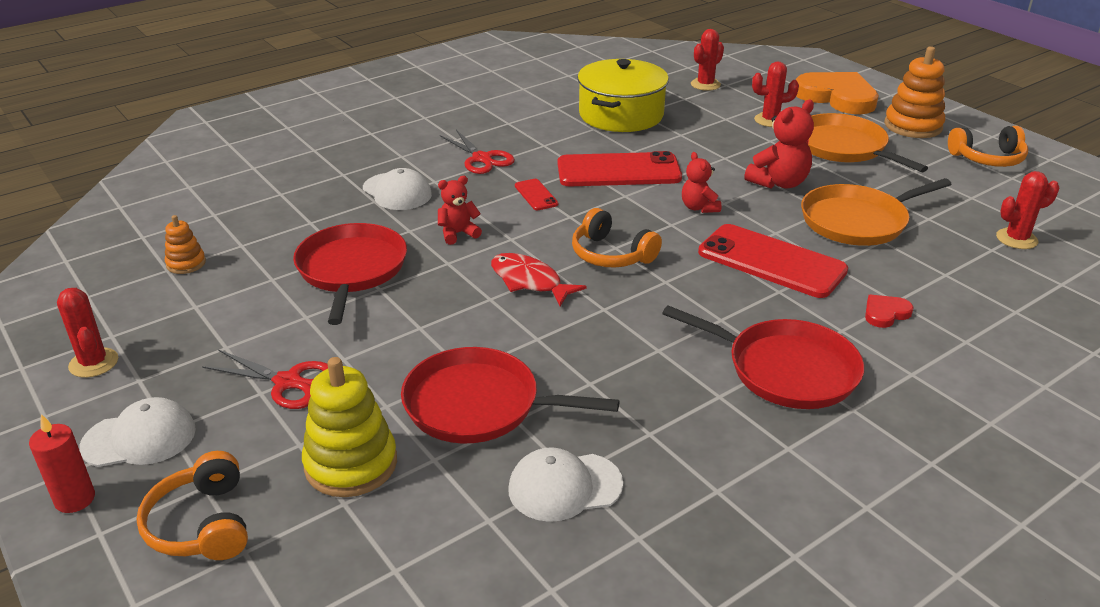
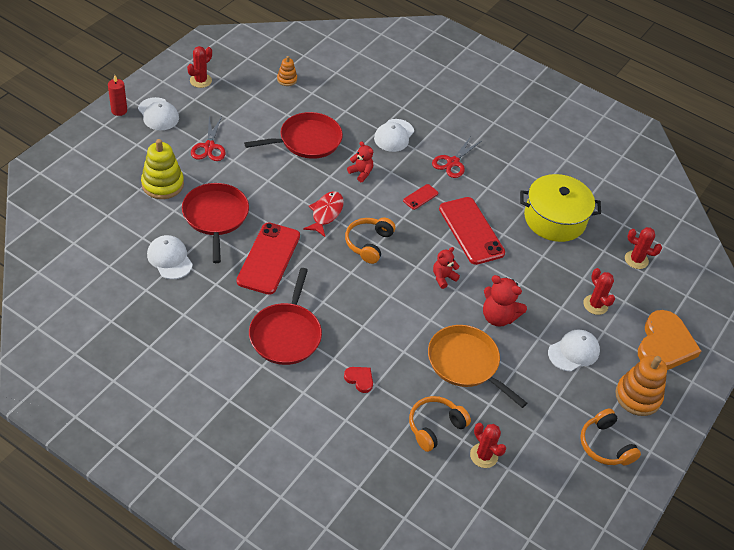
camera: 65 degrees right, 15 degrees up
orange headphones [137,451,248,560] -> orange headphones moved to [409,396,471,452]
red phone [698,224,848,298] -> red phone moved to [237,222,300,295]
orange pan [808,113,928,172] -> white cap [548,329,600,372]

